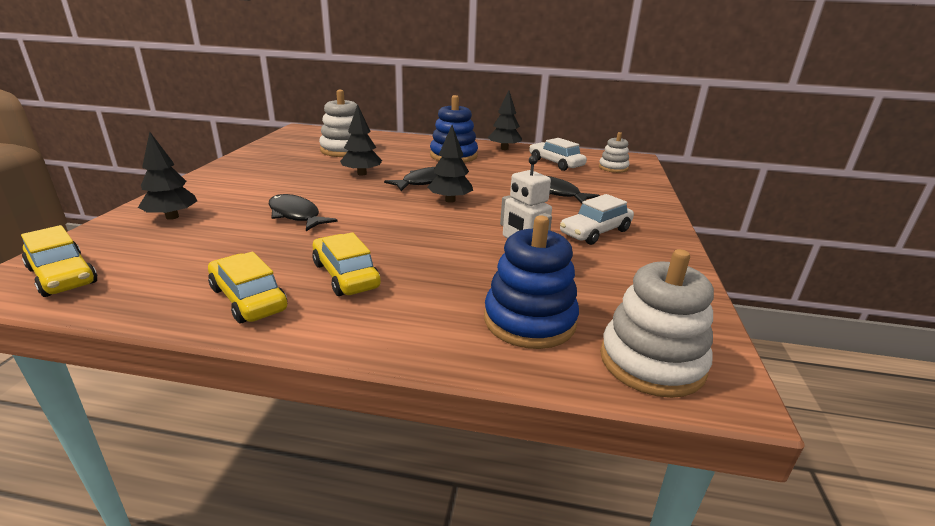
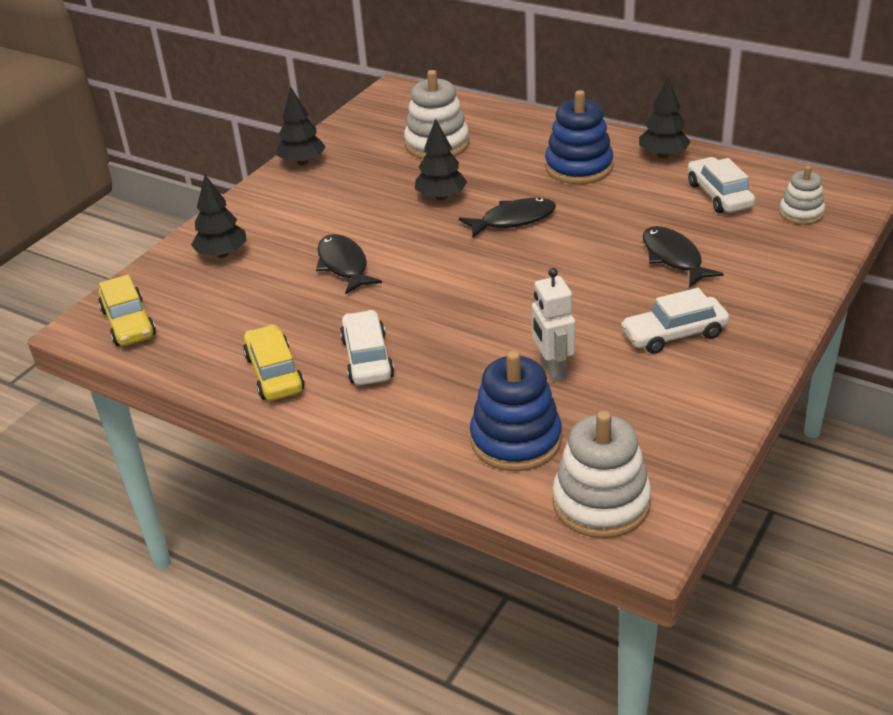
camera: 25 degrees right, 10 degrees up
yellow car [312,232,381,296] -> white car [340,310,394,385]
black tree [427,125,473,203] -> black tree moved to [276,87,326,165]

